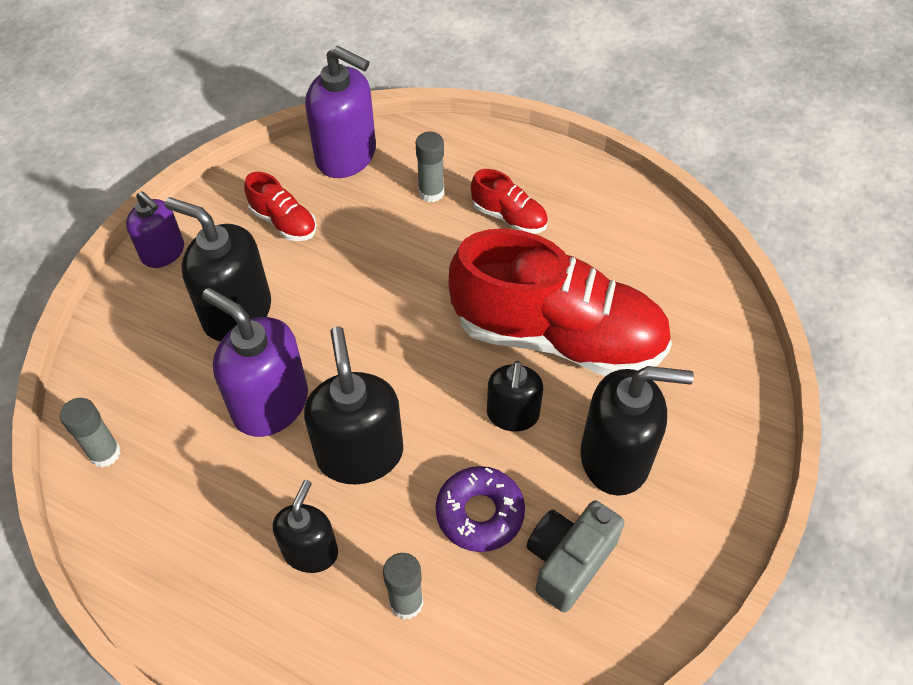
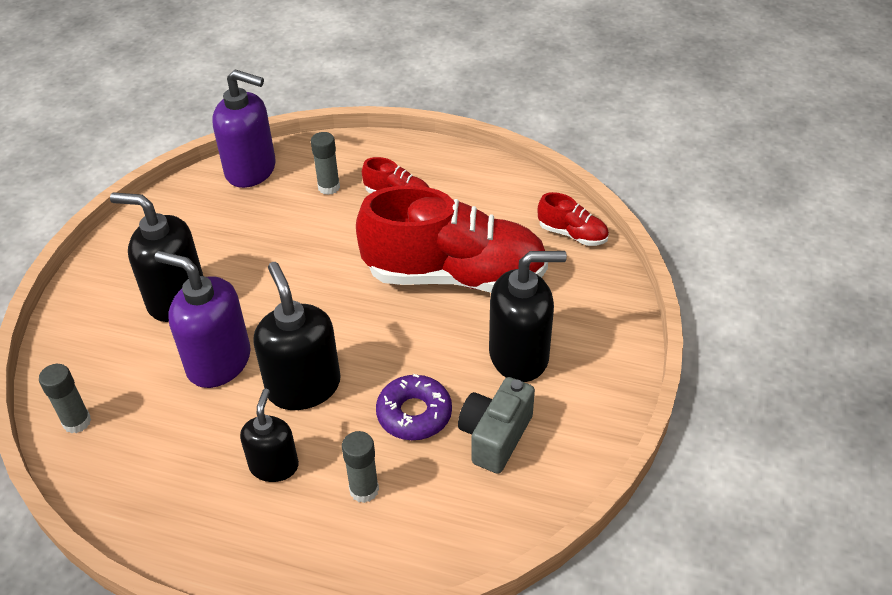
camera: 10 degrees left, 10 degrees down
purple soap dispenser [126,191,184,268] -> none
red shoe [244,172,317,241] -> red shoe moved to [538,192,609,246]
black soap dispenser [487,361,543,432] -> none

